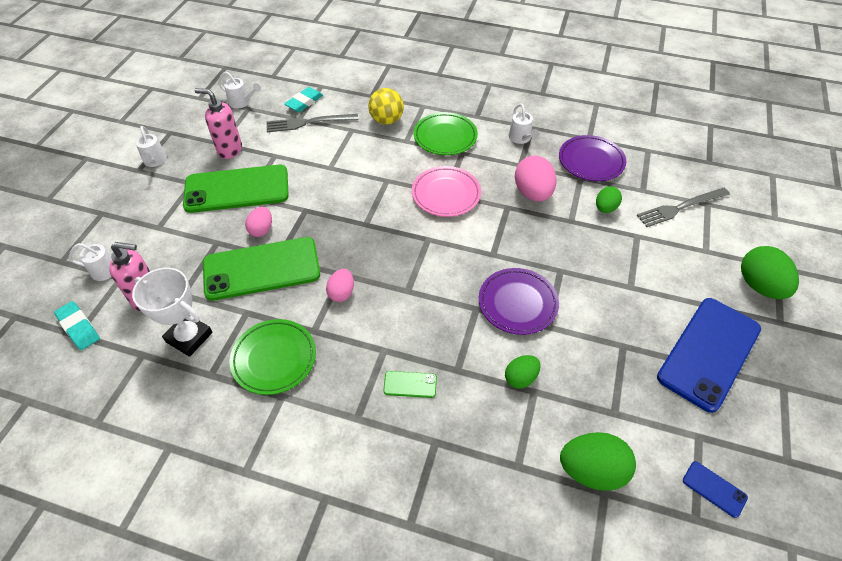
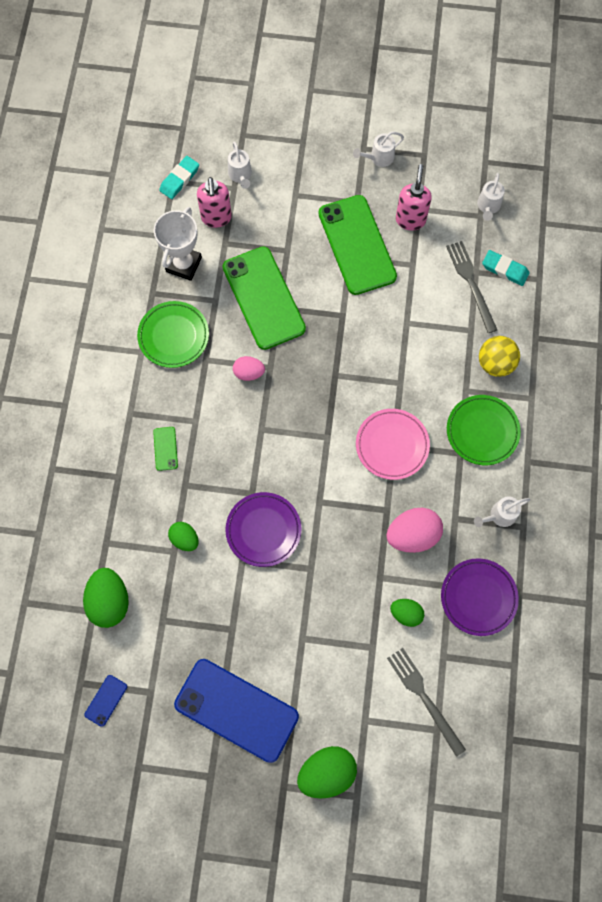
camera: 80 degrees right, 20 degrees up
pink egg [245,207,272,237] -> none

